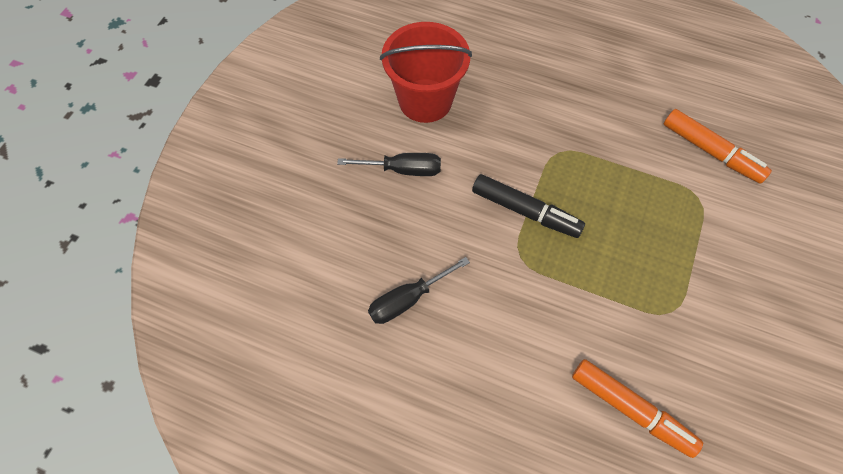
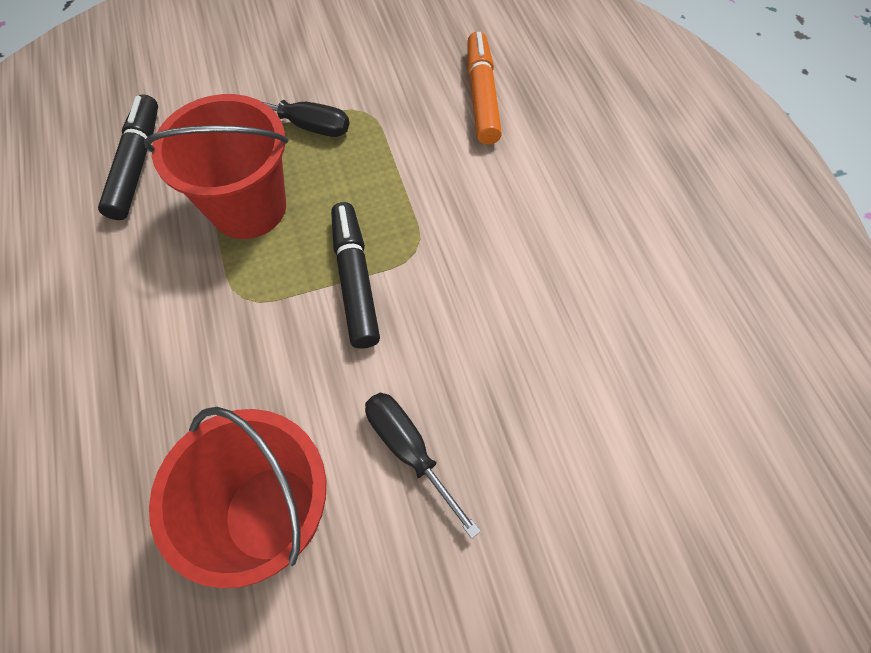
camera: 130 degrees left, 0 degrees up
black screwdriver [368,257,470,324] -> black screwdriver moved to [231,93,349,137]
orange marker [664,109,772,184] -> black marker [98,94,158,220]
none -> red bucket [144,94,288,239]

